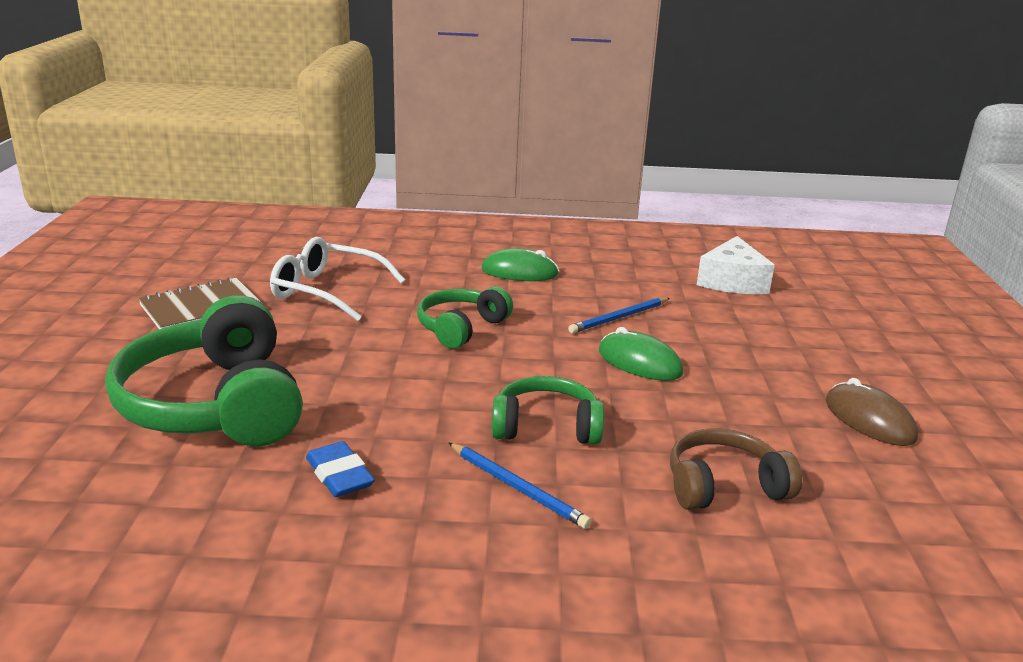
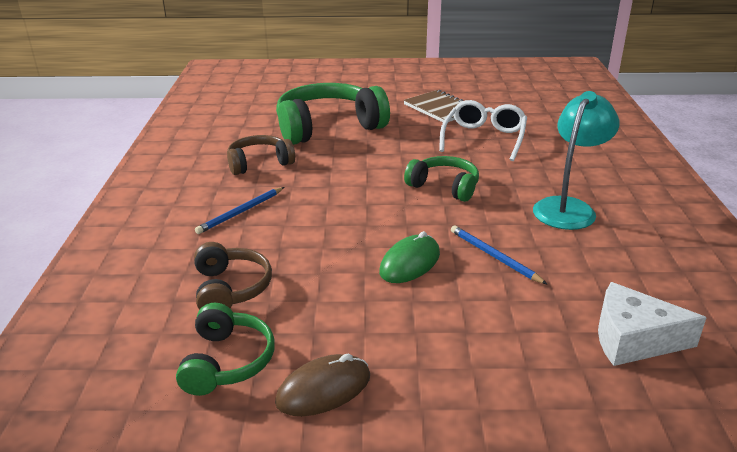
camera: 90 degrees right, 5 degrees up
blue eraser [306,441,375,497] -> brown headphones [227,135,295,175]
green mouse [482,248,559,281] -> turquoise lamp [533,91,620,230]
green headphones [492,376,604,445] -> green headphones moved to [176,303,275,396]

